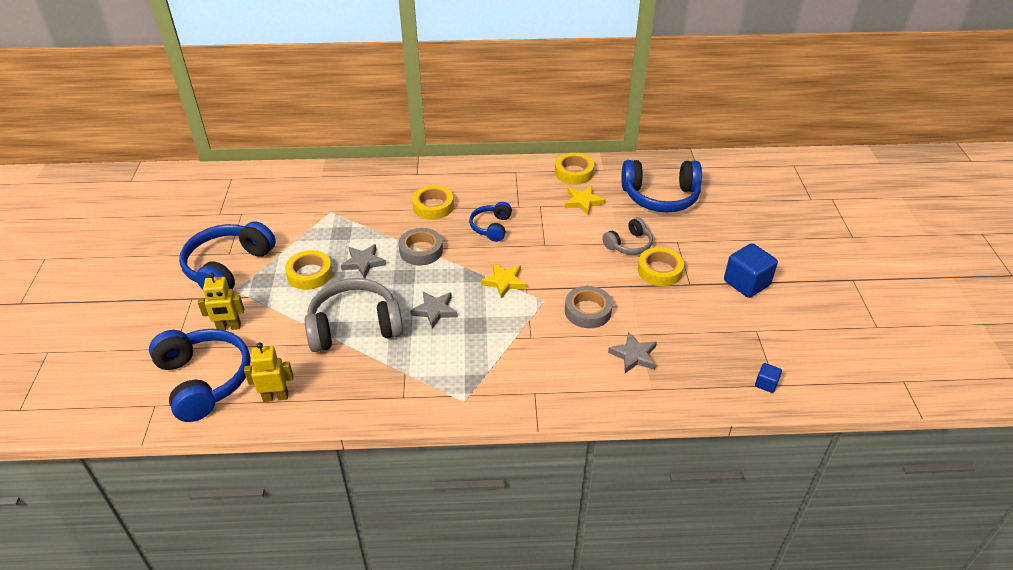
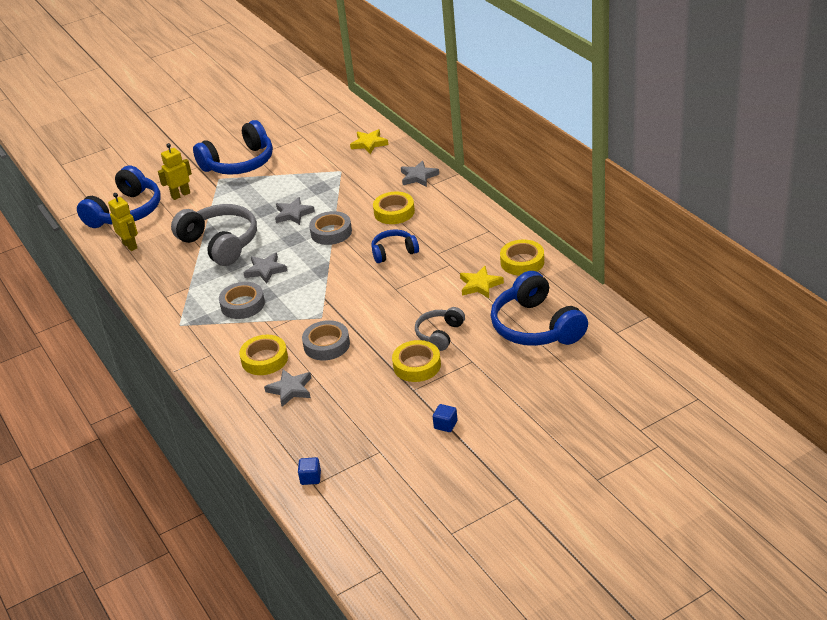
camera: 65 degrees right, 5 degrees down
blue headphones [179,221,276,290] -> blue headphones turned 150 degrees clockwise [193,120,273,175]
yellow robot [198,272,244,330] -> yellow robot turned 90 degrees clockwise [158,143,192,200]
yellow tape [285,250,333,290] -> yellow tape moved to [239,335,288,375]
yellow star [481,263,526,299] -> yellow star moved to [350,129,388,154]
grey headphones [602,217,653,255] -> grey headphones turned 90 degrees clockwise [415,307,465,351]
blue cube [724,243,778,298] -> blue cube [433,404,458,432], size x0.49
none -> grey tape [219,282,265,319]
none -> grey star [401,160,439,187]

